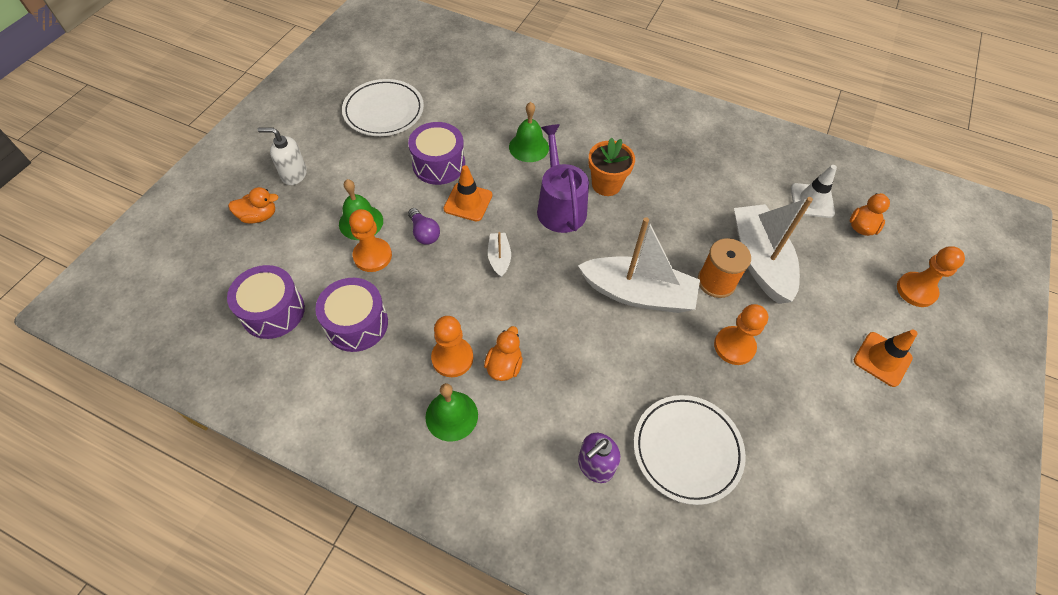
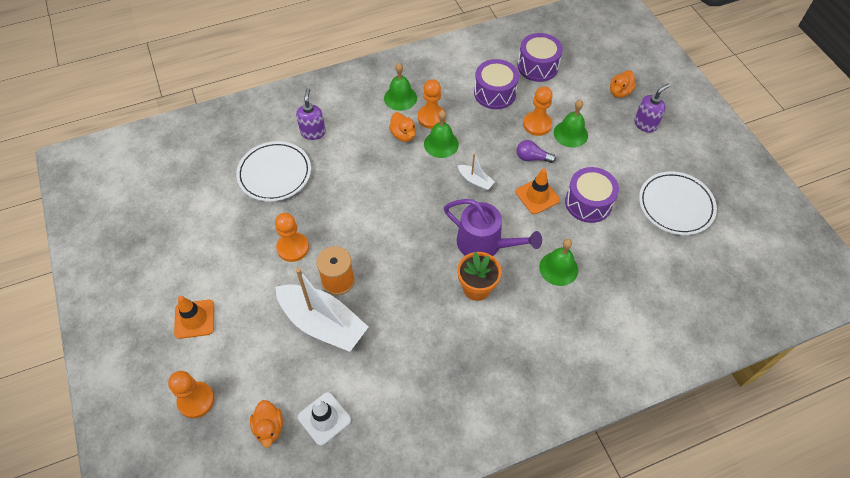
camera: 135 degrees right, 0 degrees up
white soap dispenser [257,127,307,185] -> purple soap dispenser [634,84,670,133]
white boat [578,217,700,313] -> none
none -> green bell [424,110,459,158]

